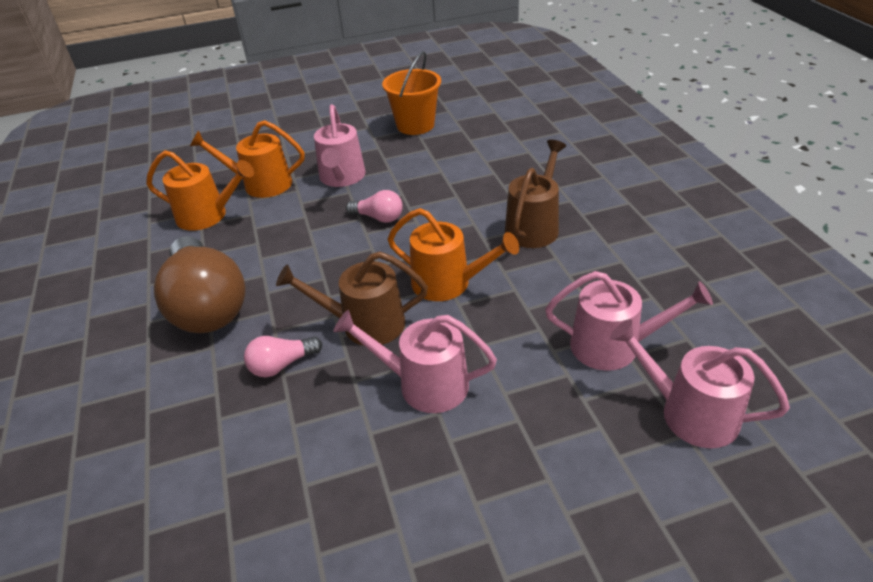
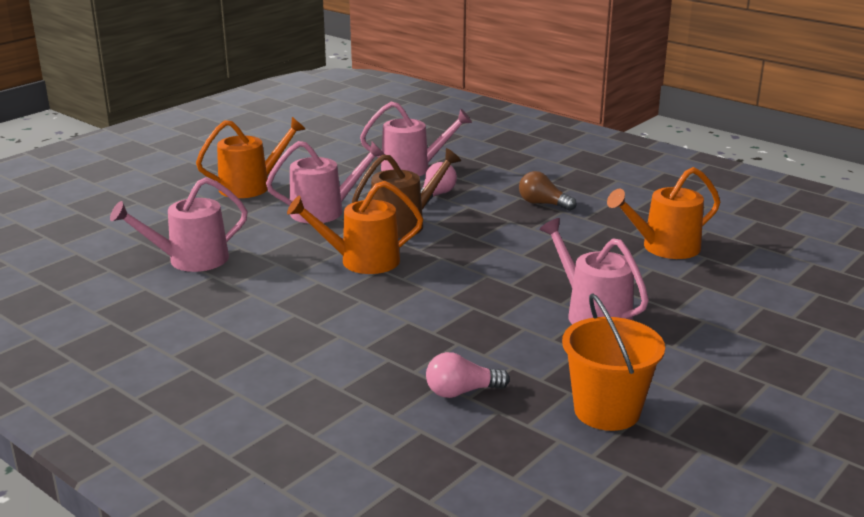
camera: 145 degrees right, 15 degrees down
brown light bulb [154,236,246,333] -> brown light bulb [519,171,577,211], size x0.45
orange watering can [190,120,305,198] -> orange watering can moved to [196,117,306,198]
pink light bulb [346,190,403,223] -> pink light bulb moved to [426,352,510,398]
brown watering can [505,140,566,248] -> none
pink watering can [610,319,790,448] -> pink watering can moved to [360,102,472,176]

